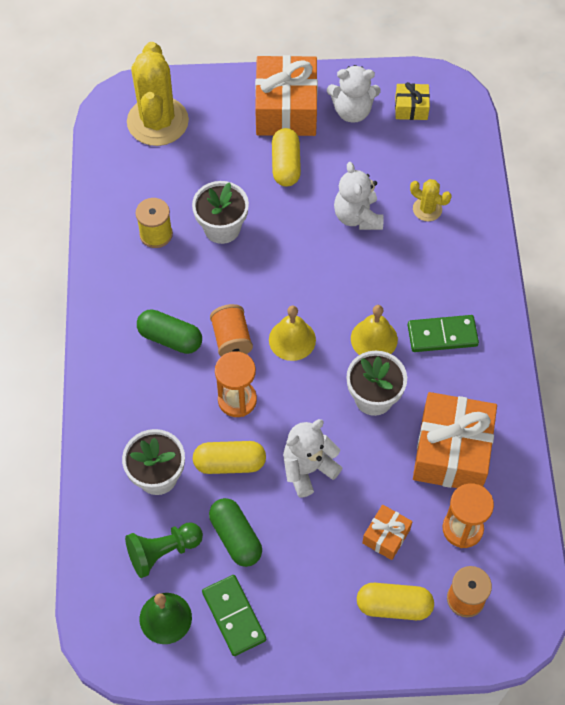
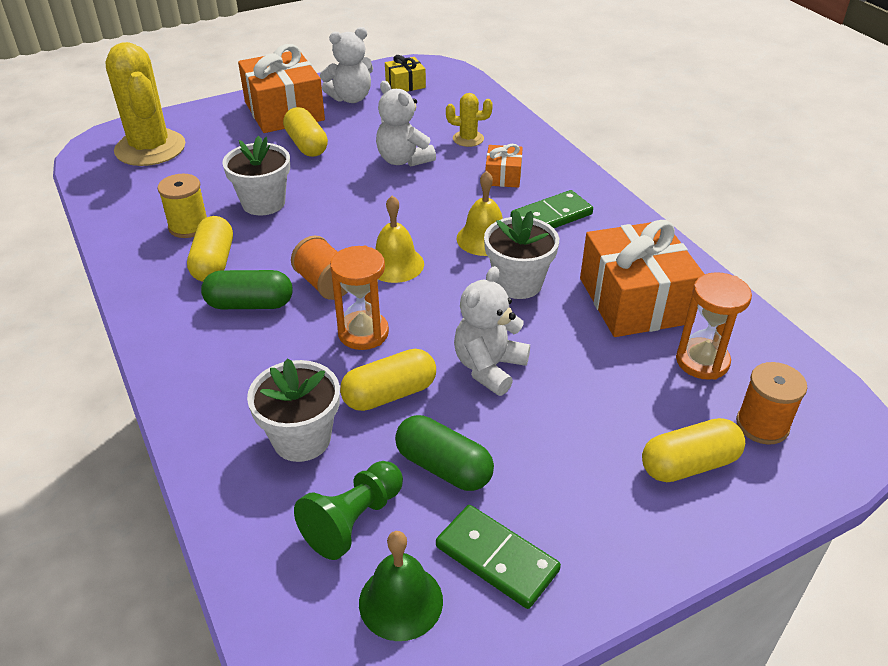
camera: 25 degrees left, 20 degrees down
orange gift [362,505,412,560] -> orange gift moved to [485,144,523,188]
none -> yellow capsule [187,216,233,282]

